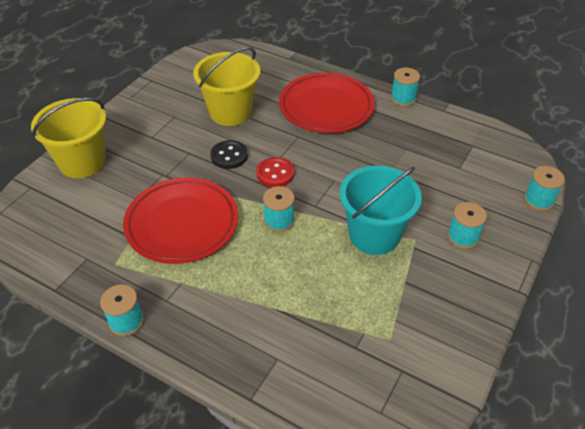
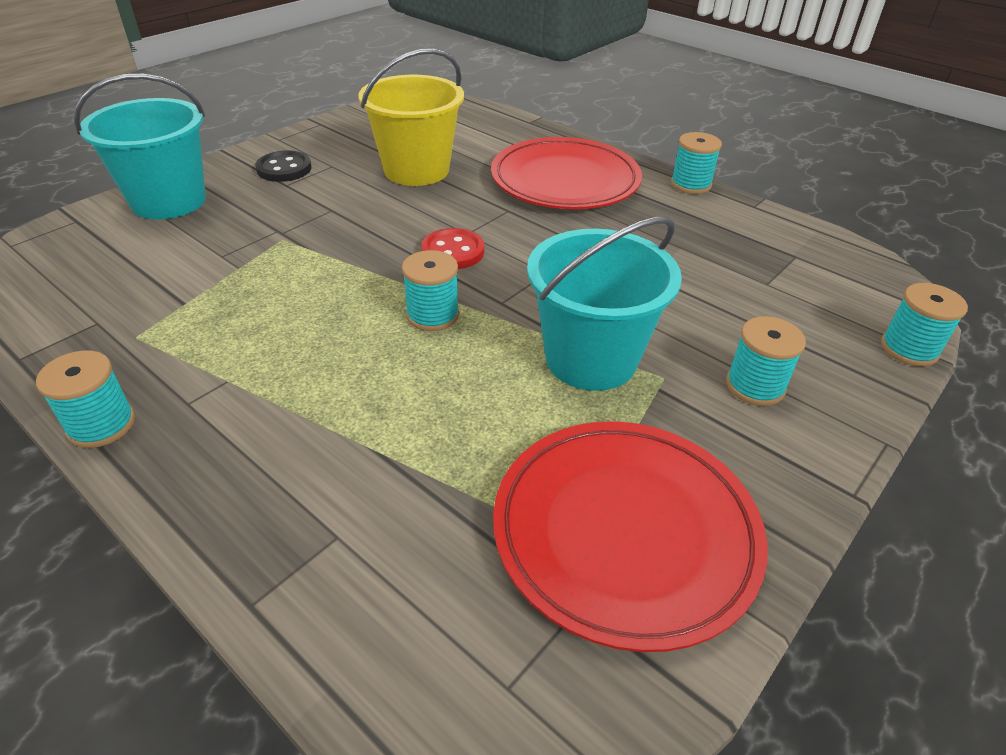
camera: 10 degrees right, 5 degrees down
yellow bucket [31,98,106,178] -> turquoise bucket [74,74,206,220]
red plate [123,177,238,264] -> red plate moved to [493,422,768,652]
black button [211,140,248,169] -> black button moved to [255,150,312,182]

